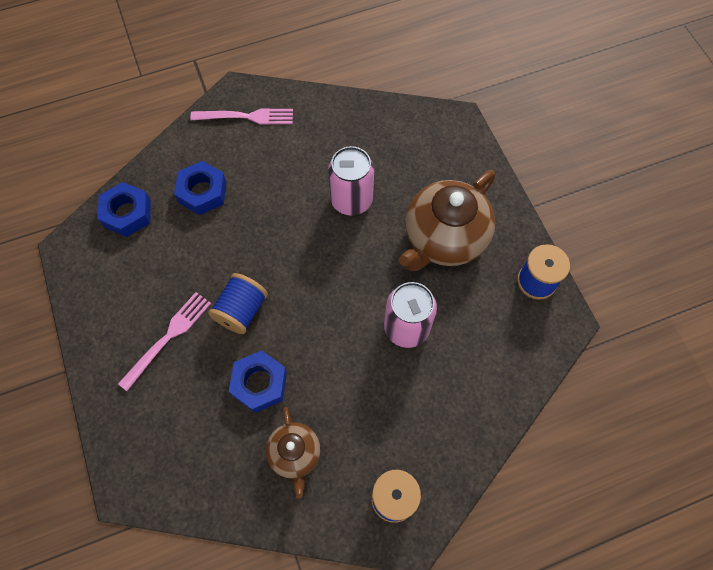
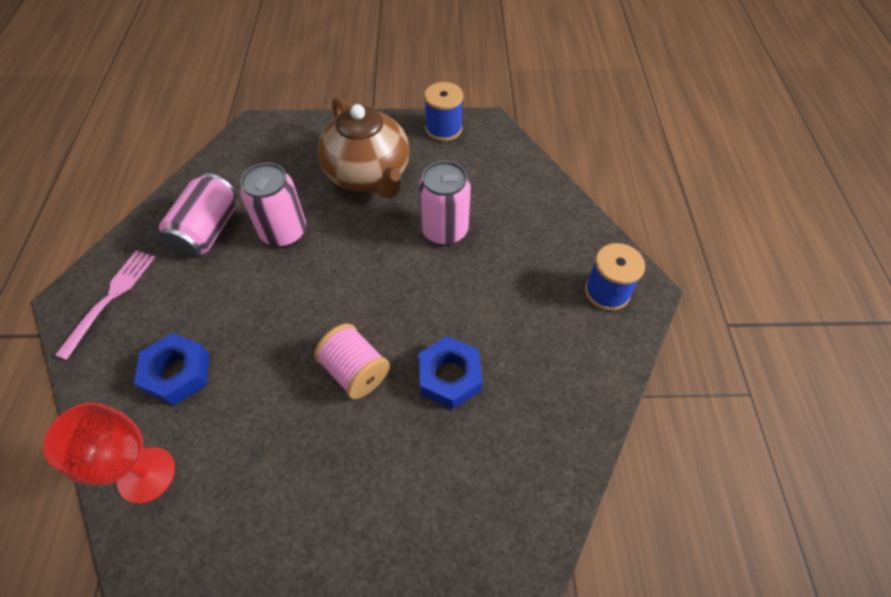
camera: 70 degrees left, 10 degrees down
blue nut [97,182,151,237] -> red goblet [43,402,175,504]
pink fork [118,292,211,391] -> none
blue spool [208,273,268,334] -> pink spool [314,323,390,399]
brown teapot [266,407,321,498] -> none
none -> pink can [159,173,237,258]

